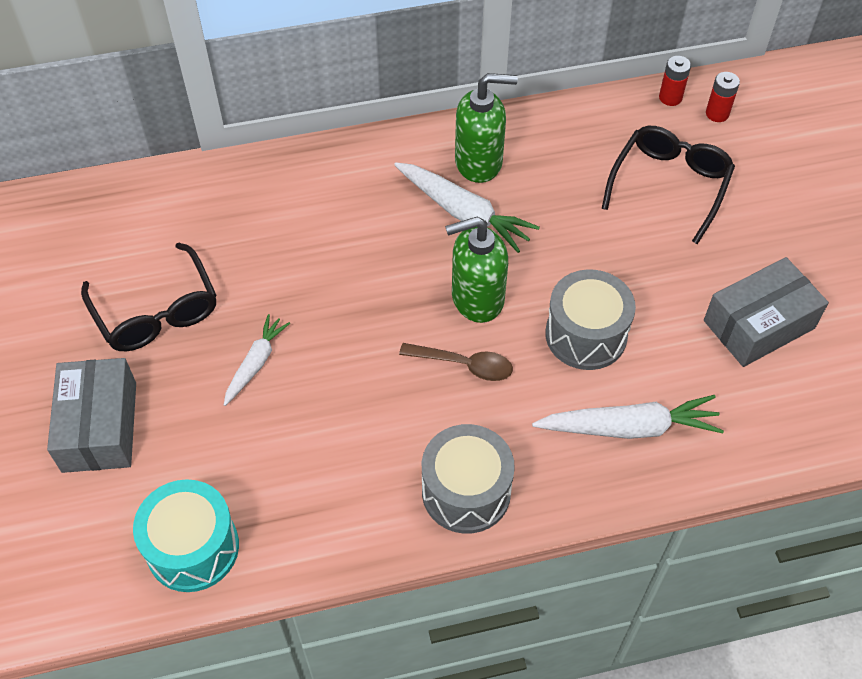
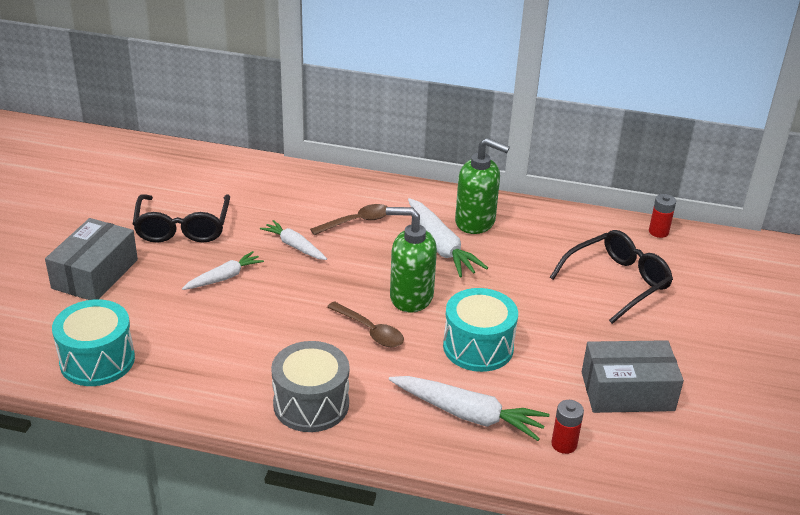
camera: 25 degrees right, 20 degrees down
grey drum [545,269,636,370] -> turquoise drum [443,288,518,372]
red battery [706,72,740,122] -> red battery moved to [551,400,584,454]
none -> white carrot [260,220,327,260]
none -> brown spoon [310,204,388,235]

